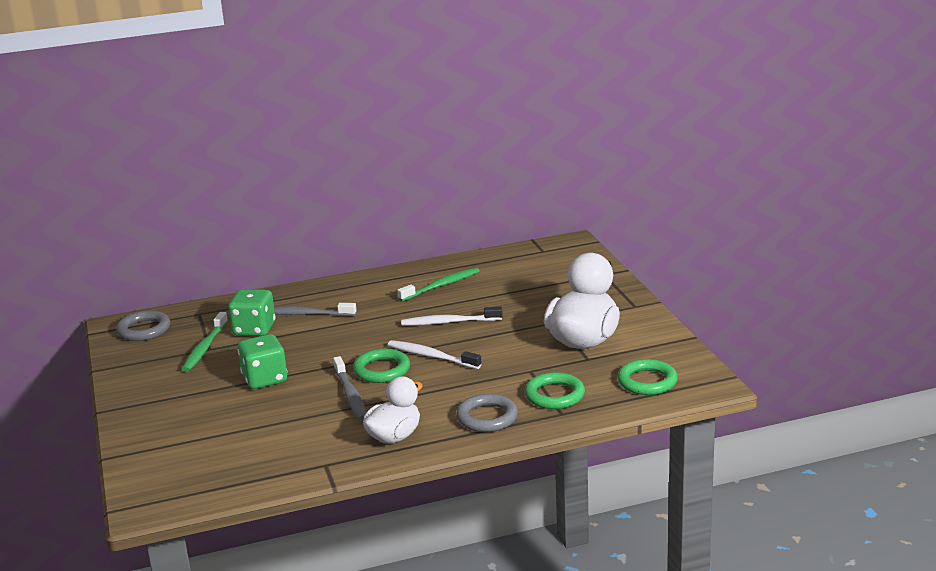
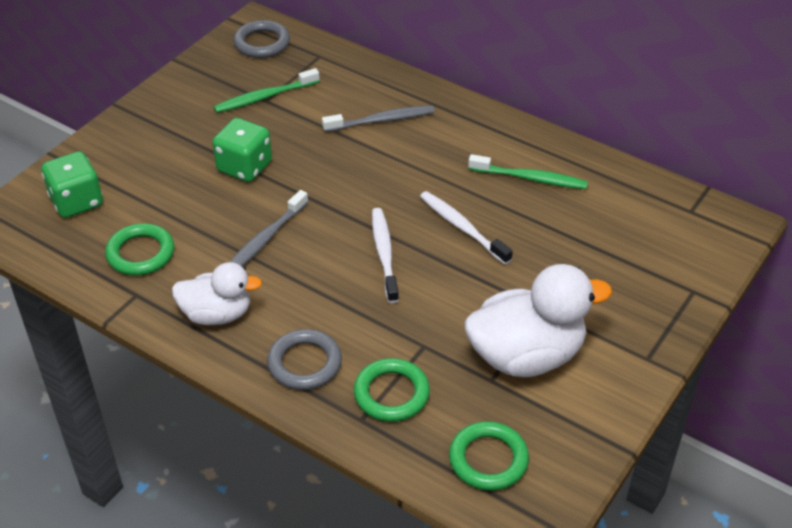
camera: 50 degrees right, 20 degrees up
green dice [228,289,275,336] -> green dice moved to [41,151,103,218]
grey toothbrush [274,303,357,316] -> grey toothbrush turned 105 degrees clockwise [322,106,435,132]
green ring [353,348,410,383] -> green ring moved to [105,223,174,276]

